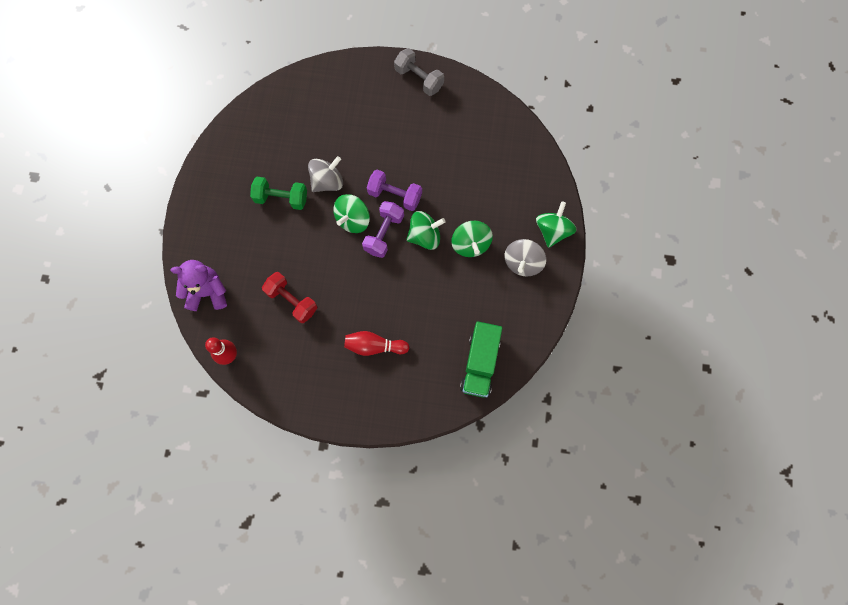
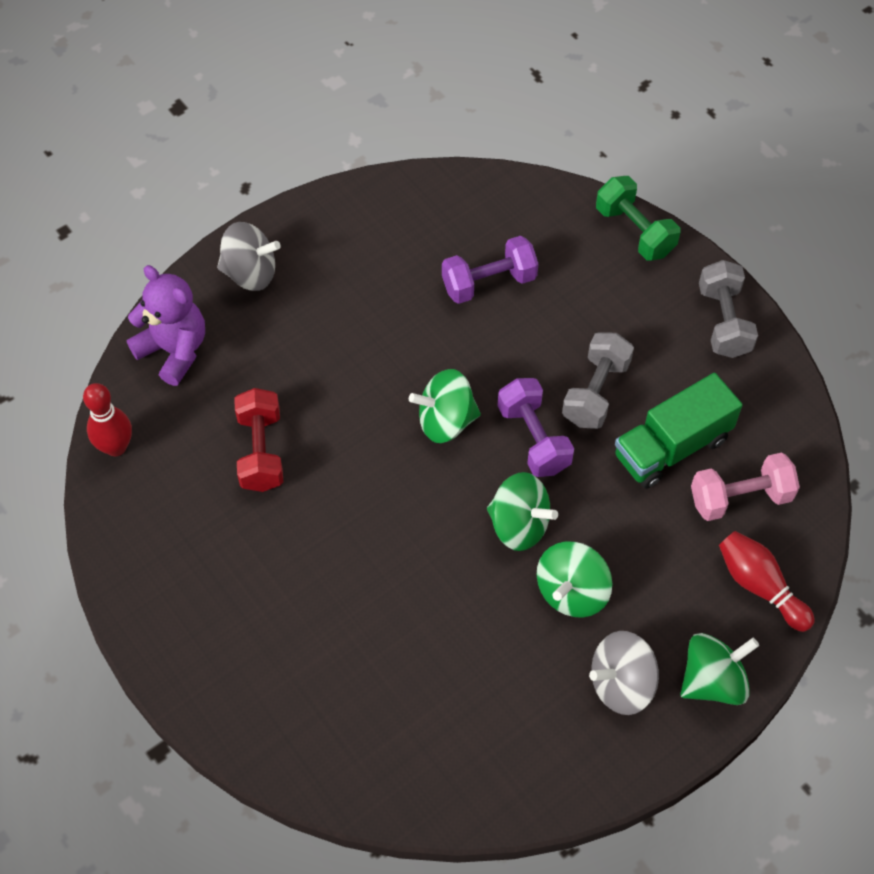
camera: 45 degrees right, 15 degrees down
green dumbbell [250,177,307,210] -> green dumbbell moved to [596,176,680,261]
grey spinning top [308,156,343,192] -> grey spinning top moved to [217,222,281,291]
red bowling pin [344,331,409,356] -> red bowling pin moved to [719,531,815,632]
purple dumbbell [362,201,404,258] -> purple dumbbell moved to [442,236,538,304]
green truck [460,322,502,398] -> green truck moved to [614,373,742,489]
none -> grey dumbbell [562,332,634,429]
none -> pink dumbbell [691,452,800,521]

